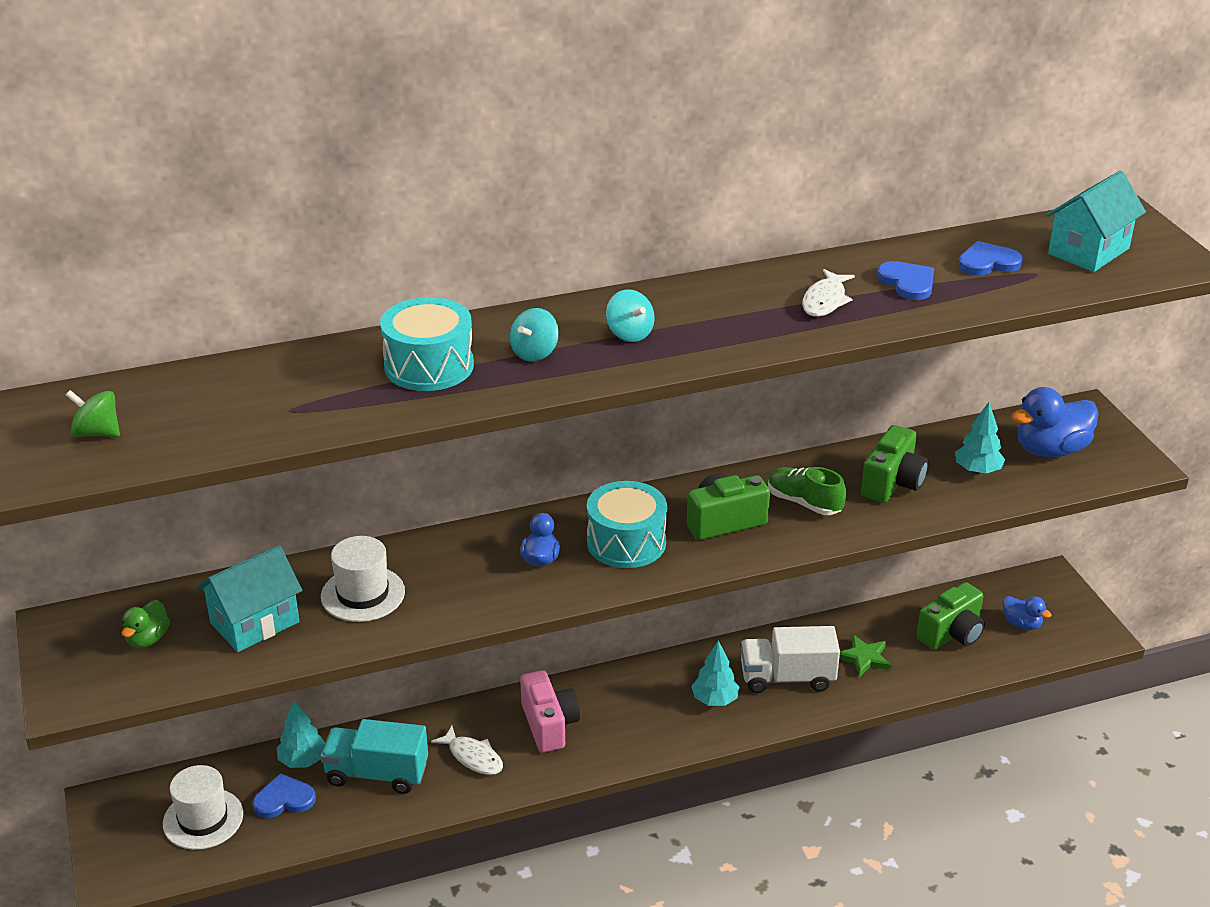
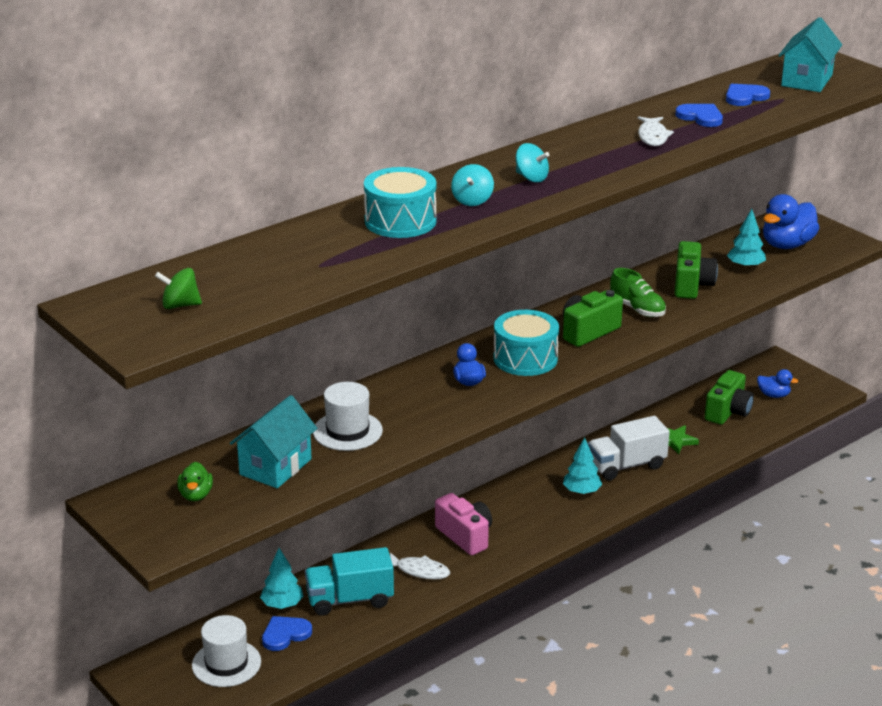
camera: 20 degrees left, 5 degrees down
green shoe [768,467,846,515] -> green shoe turned 150 degrees counterclockwise [610,268,666,317]

